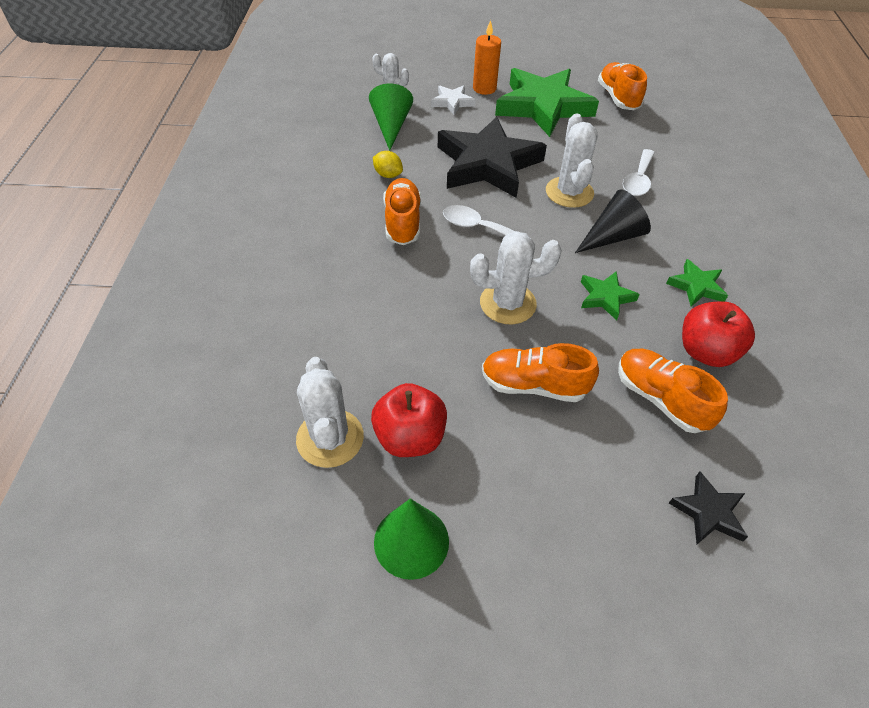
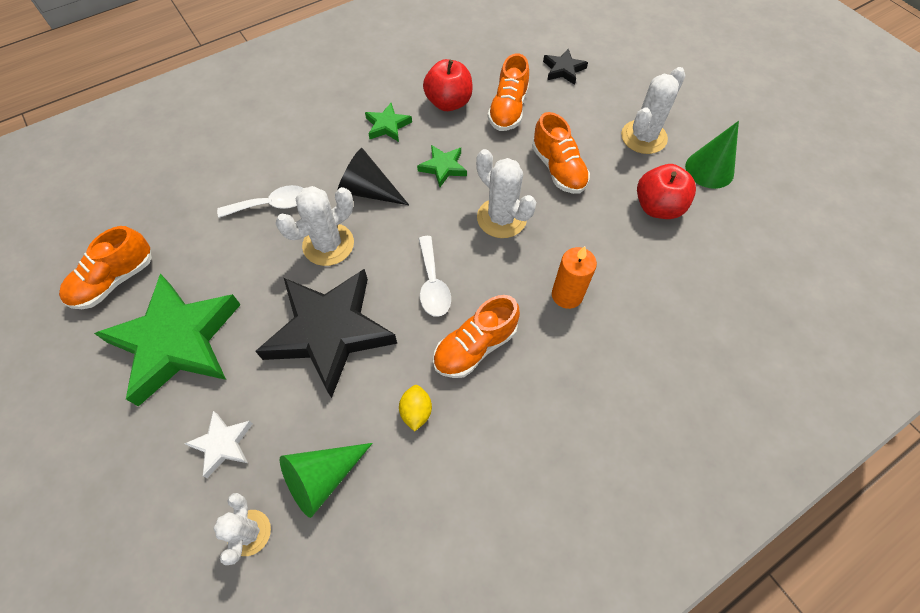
camera: 125 degrees left, 10 degrees up
white cactus [296,357,364,468] -> white cactus moved to [621,67,685,154]
orange candle [473,20,501,95] -> orange candle moved to [552,246,597,309]

